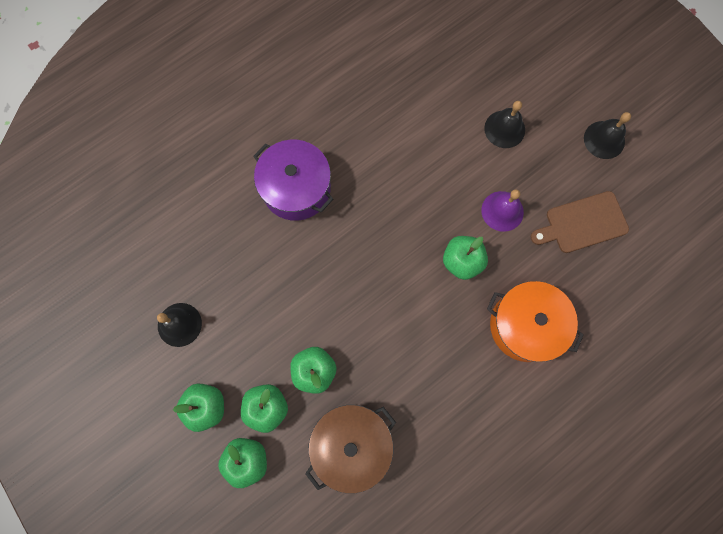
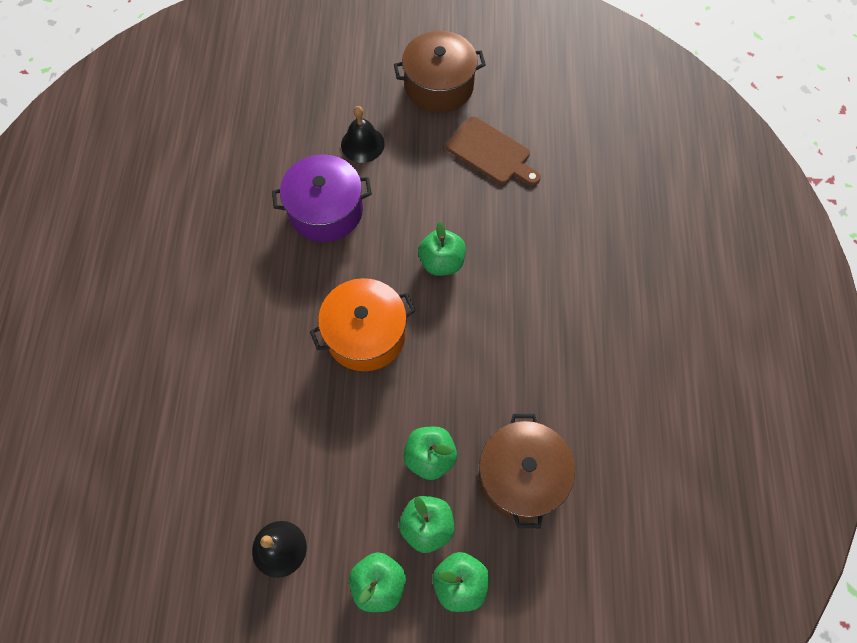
camera: 50 degrees left, 10 degrees down
purple pot [253,140,333,221] -> purple pot moved to [272,154,372,242]
purple bell [481,189,524,232] -> none
orange pot [487,281,584,362] -> orange pot moved to [310,278,416,371]
brown cutting board [530,191,629,253] -> brown cutting board turned 75 degrees counterclockwise [446,117,541,186]
black bell [584,112,631,159] -> brown pot [394,31,486,113]

